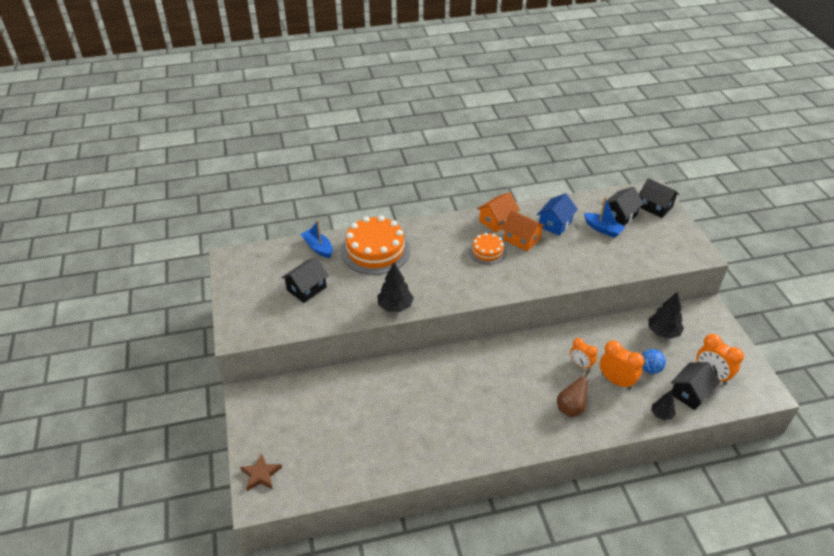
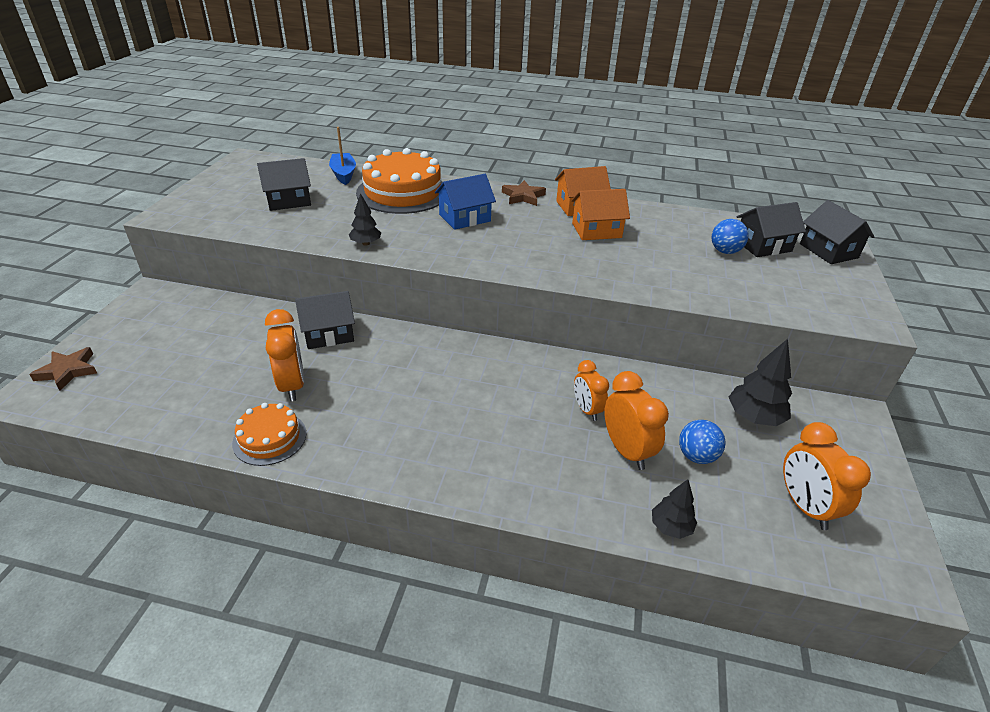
camera: 25 degrees right, 5 degrees down
black tree [377,263,414,312] -> black tree [349,193,381,246], size x0.62
orange cake [469,233,507,265] -> orange cake moved to [232,403,307,466]
orange house [502,210,545,252] -> orange house turned 75 degrees counterclockwise [571,189,630,240]
blue house [537,193,578,236] -> blue house moved to [435,174,496,230]
brown pear [557,370,590,417] -> none
blue boat [584,197,625,238] -> blue ball [712,219,749,254]
black house [671,362,720,410] -> black house moved to [295,291,355,349]
none -> orange clock [265,309,304,401]
none -> brown star [502,180,546,206]

